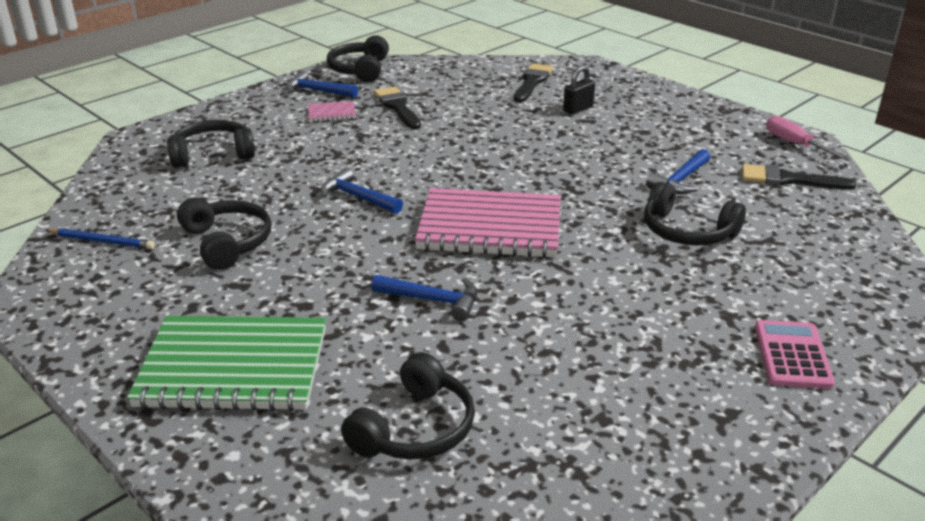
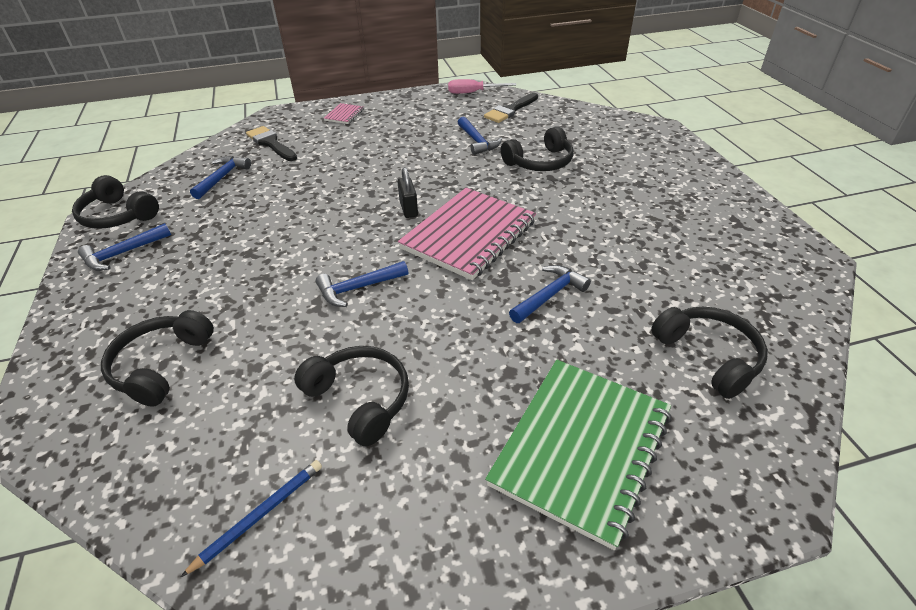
camera: 60 degrees left, 10 degrees up
black headphones [177,198,271,270] -> black headphones turned 45 degrees clockwise [294,346,409,446]
pink notebook [308,101,356,122] -> pink notebook moved to [324,103,364,124]
black brush [374,87,421,129] -> none
black padlock [563,65,595,115] -> black padlock moved to [398,167,418,218]
pink calculator [755,320,835,389] -> none
none -> blue hammer [190,156,251,199]

